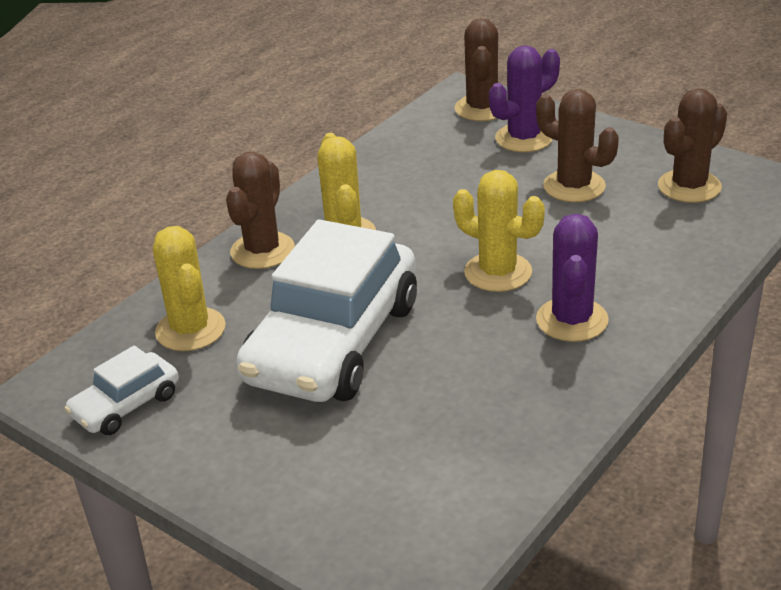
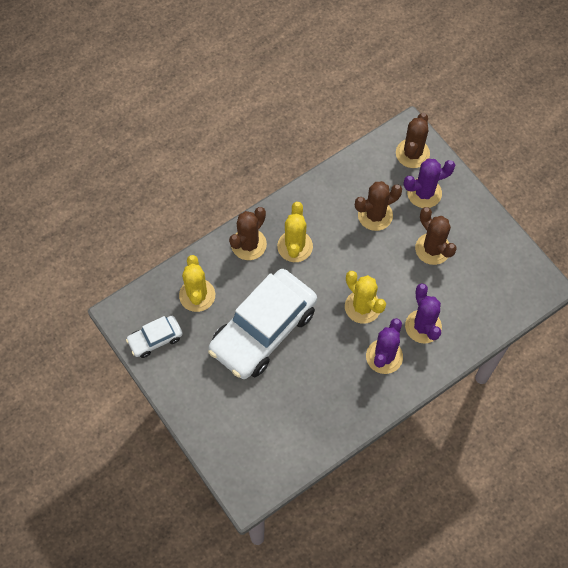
camera: 15 degrees right, 30 degrees up
brown cactus [658,88,727,203] -> brown cactus moved to [355,181,402,231]
none -> purple cactus [405,283,442,344]

